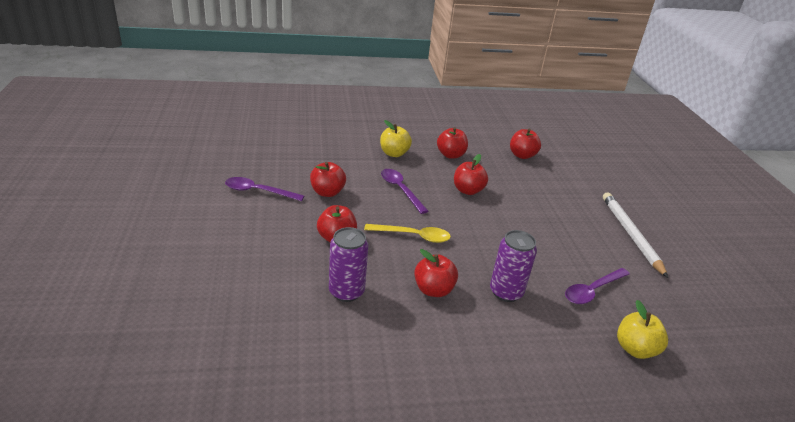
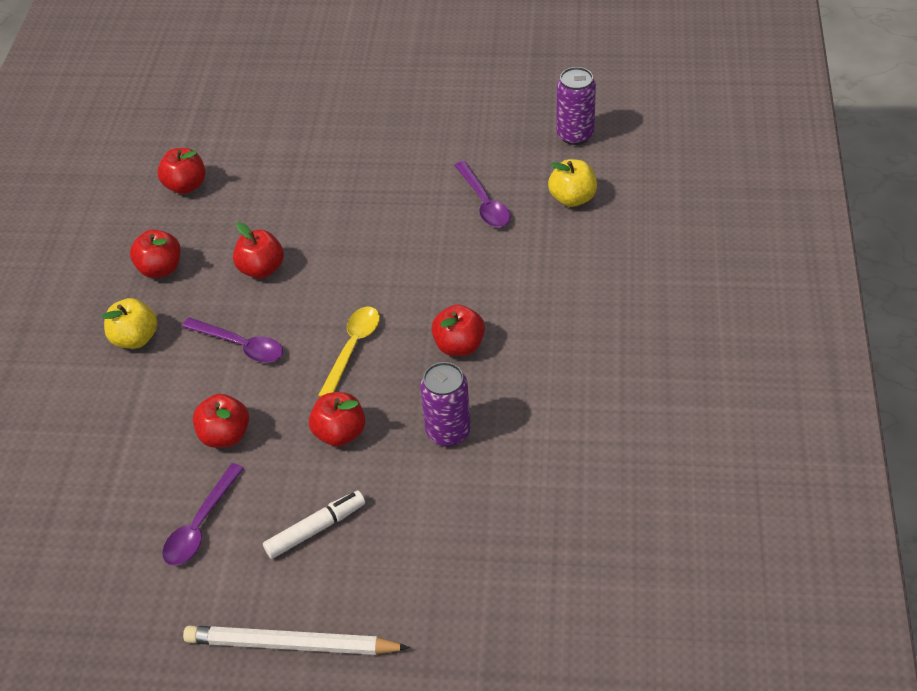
camera: 70 degrees left, 15 degrees up
purple spoon [381,169,428,214] -> purple spoon turned 135 degrees counterclockwise [182,317,283,363]
purple can [490,230,537,302] -> purple can moved to [556,67,596,145]
white pencil [603,192,668,278] -> white pencil moved to [183,626,410,655]
none -> white marker [263,491,365,559]

